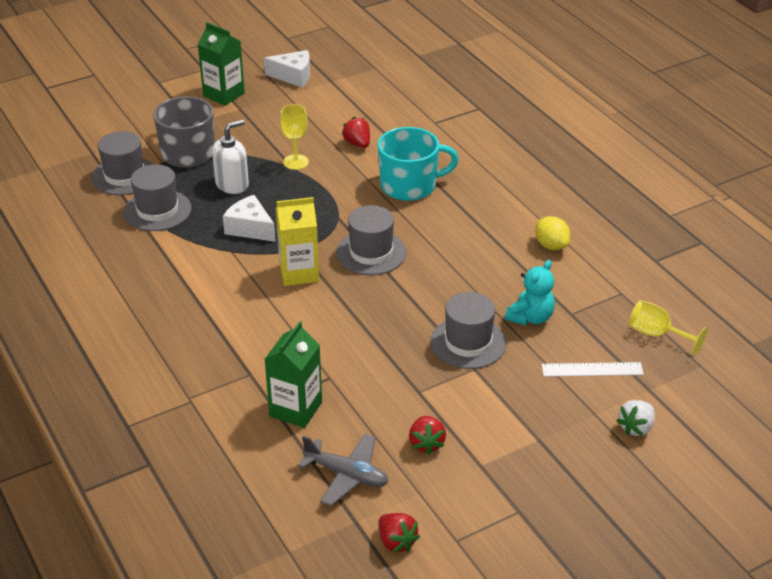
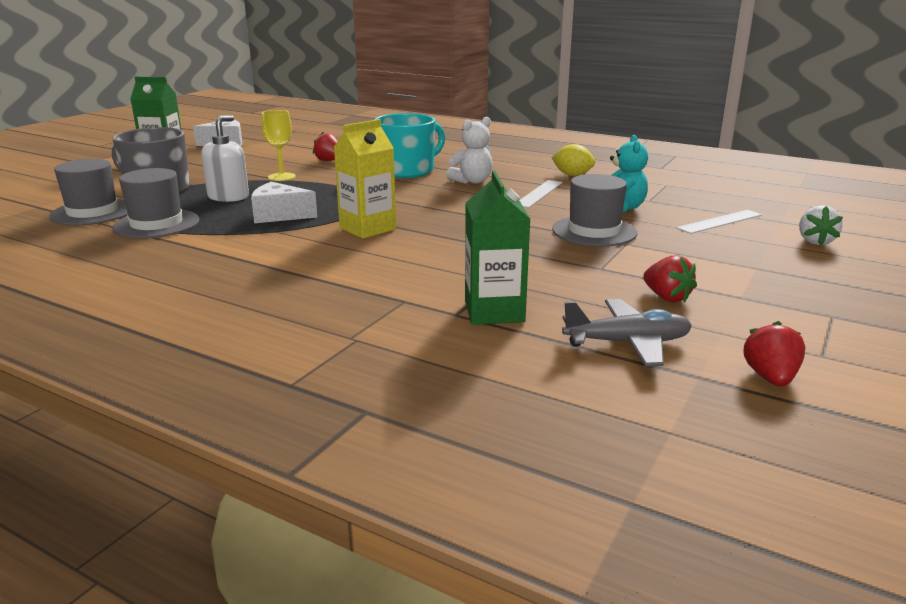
camera: 30 degrees left, 15 degrees down
grey hat [336,205,407,275] -> none
red strawberry [378,513,420,553] -> red strawberry turned 105 degrees counterclockwise [743,321,805,387]
yellow goblet [629,300,708,356] -> none
none -> white teddy bear [446,117,493,184]
none -> white ruler [519,180,563,208]

